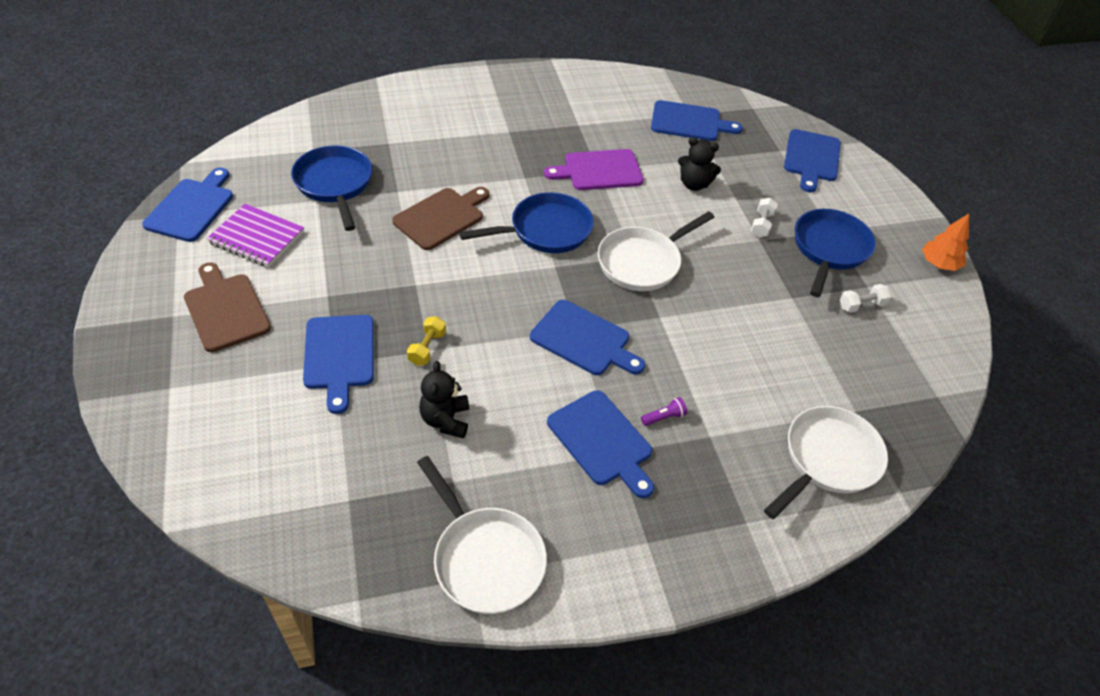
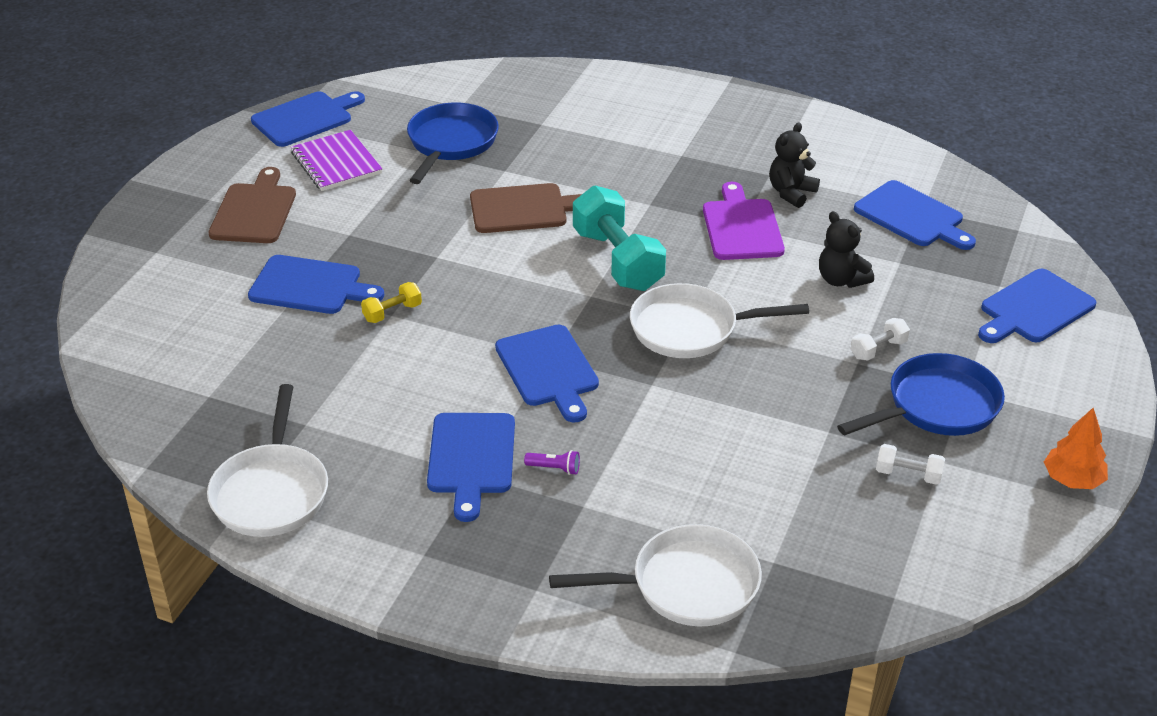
camera: 40 degrees right, 10 degrees down
blue cutting board [303,315,374,414] -> blue cutting board turned 105 degrees counterclockwise [248,255,384,314]
black teddy bear [419,361,469,438] -> black teddy bear moved to [769,122,820,208]
blue pan [459,192,594,253] -> turquoise dumbbell [573,186,666,291]
purple cutting board [544,149,644,190] -> purple cutting board turned 60 degrees clockwise [703,182,785,260]

